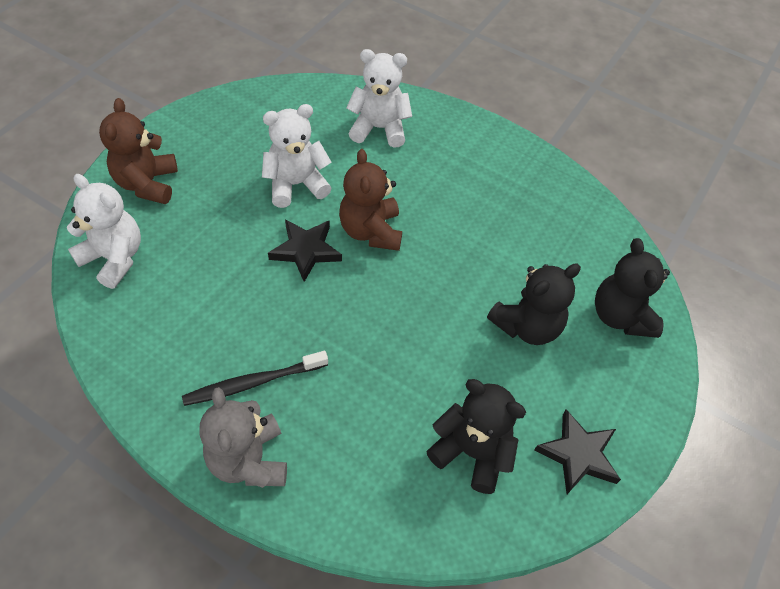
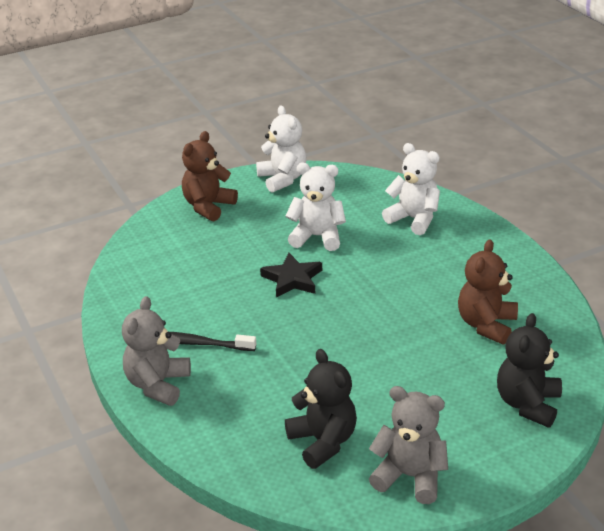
camera: 35 degrees right, 20 degrees down
white teddy bear [67,174,141,289] -> white teddy bear moved to [256,106,306,193]
brown teddy bear [339,149,402,251] -> brown teddy bear moved to [458,239,518,345]
black teddy bear [487,263,581,345] -> none
black star [534,409,621,494] -> grey teddy bear [369,386,448,504]

